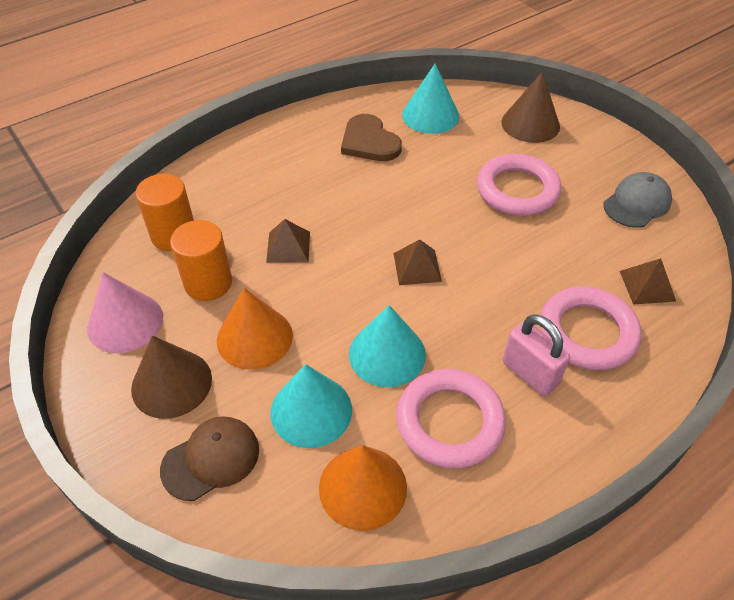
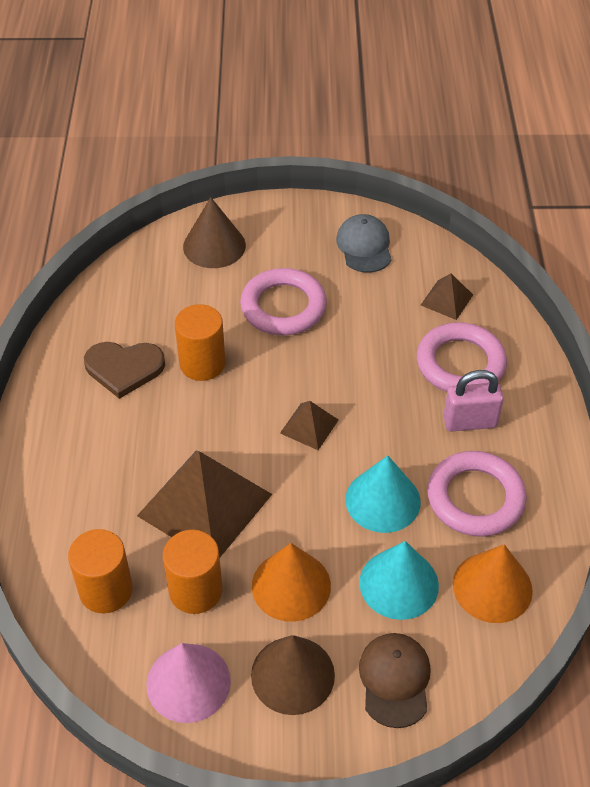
camera: 55 degrees left, 0 degrees up
brown pyramid [266,219,310,263] -> brown pyramid [137,451,272,557], size x2.11
turquoise cone [402,63,459,134] -> none
none -> orange cylinder [175,304,226,381]

